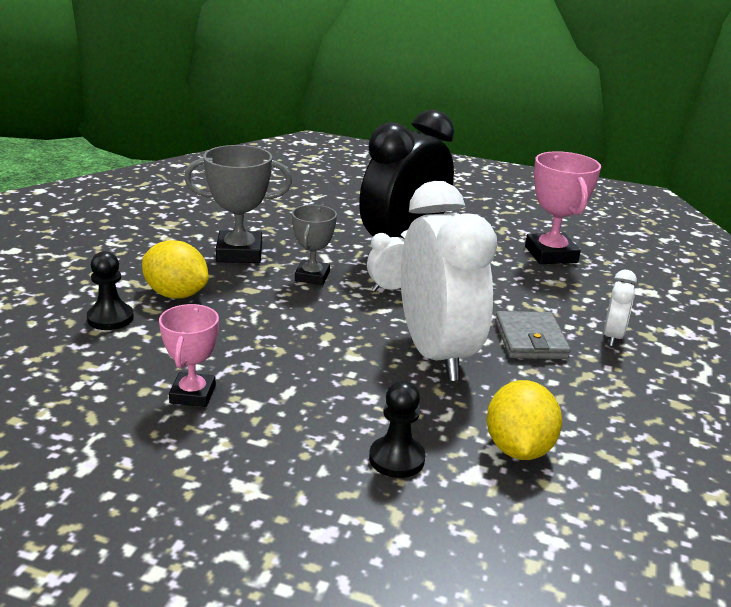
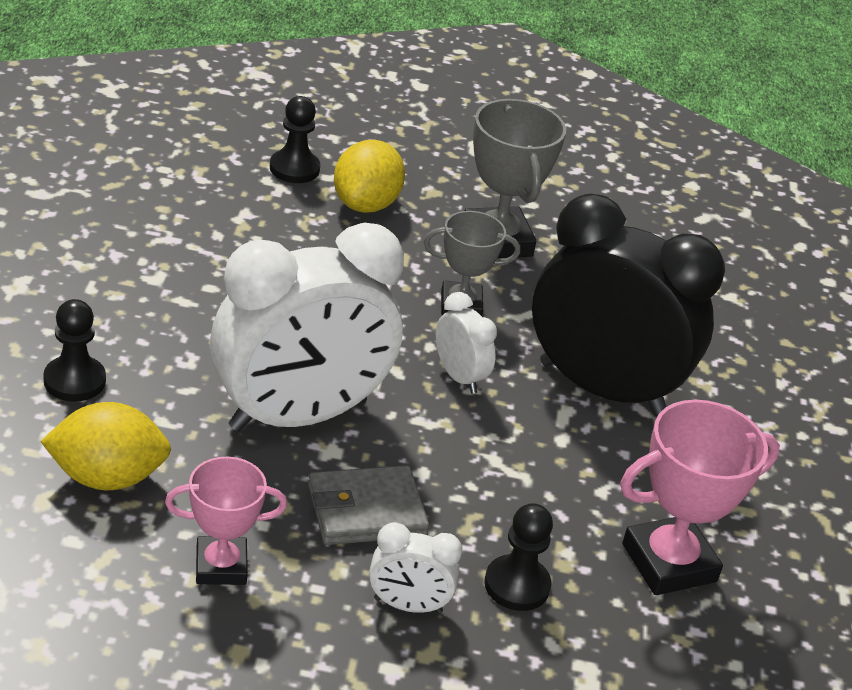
camera: 75 degrees right, 10 degrees up
pink trophy [159,304,219,407] -> pink trophy moved to [165,457,287,585]
none -> black pawn [484,503,553,611]

